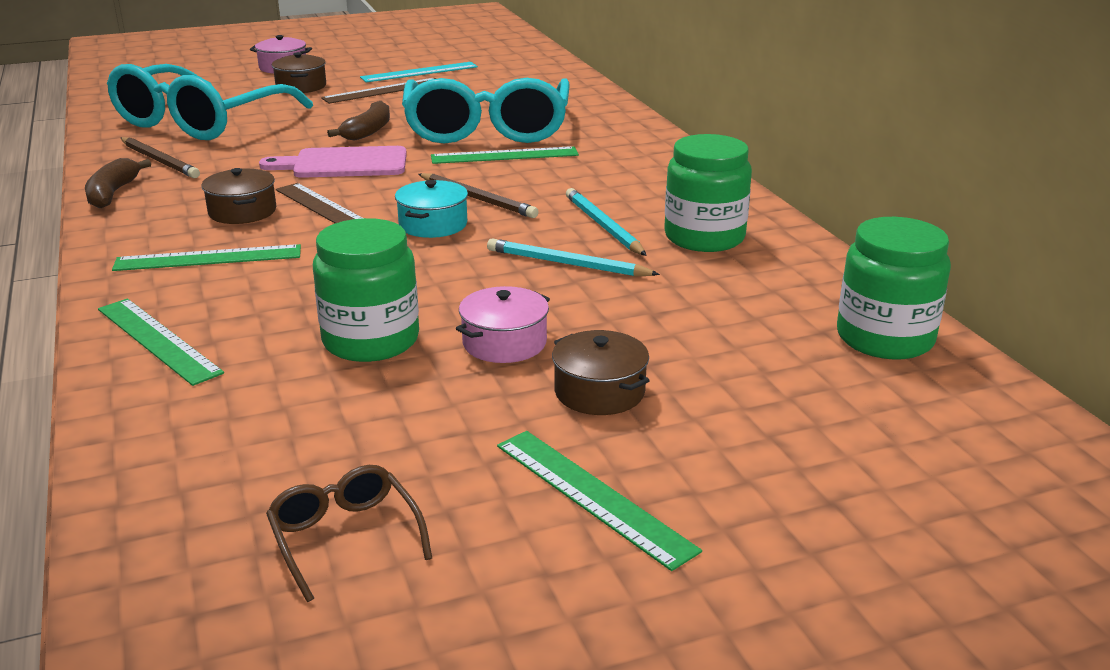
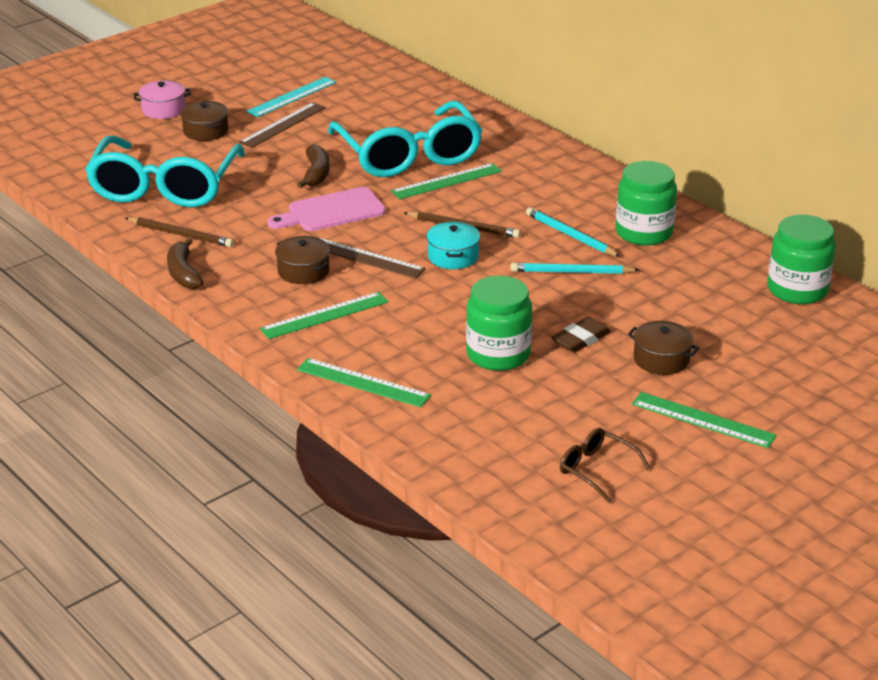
camera: 20 degrees left, 5 degrees up
pink pot [456,286,550,363] -> brown eraser [551,317,611,353]

